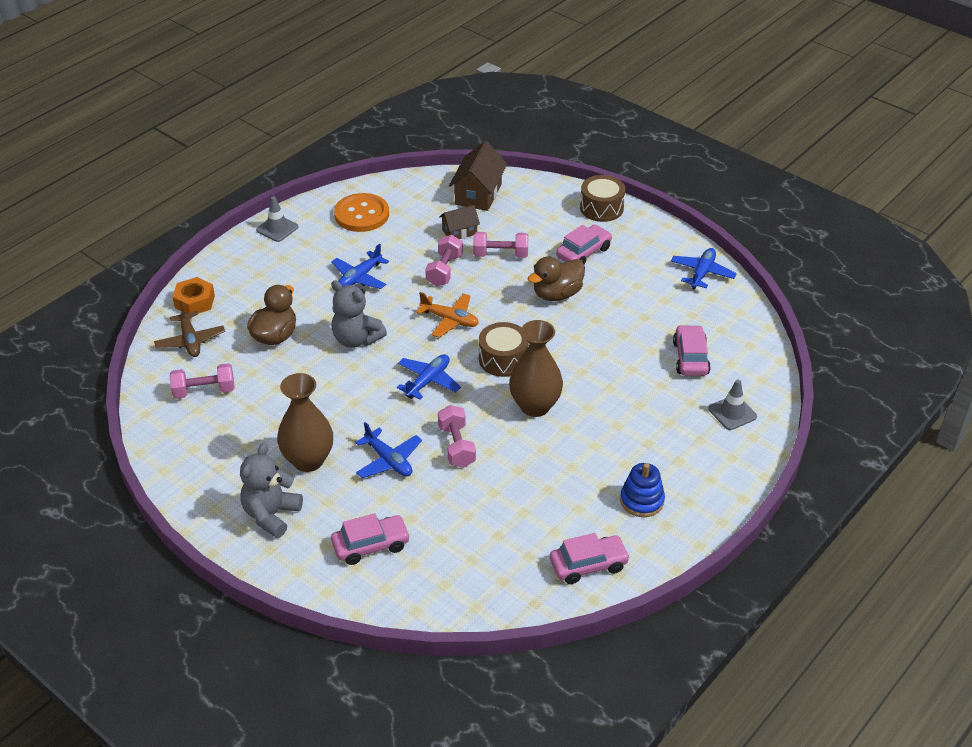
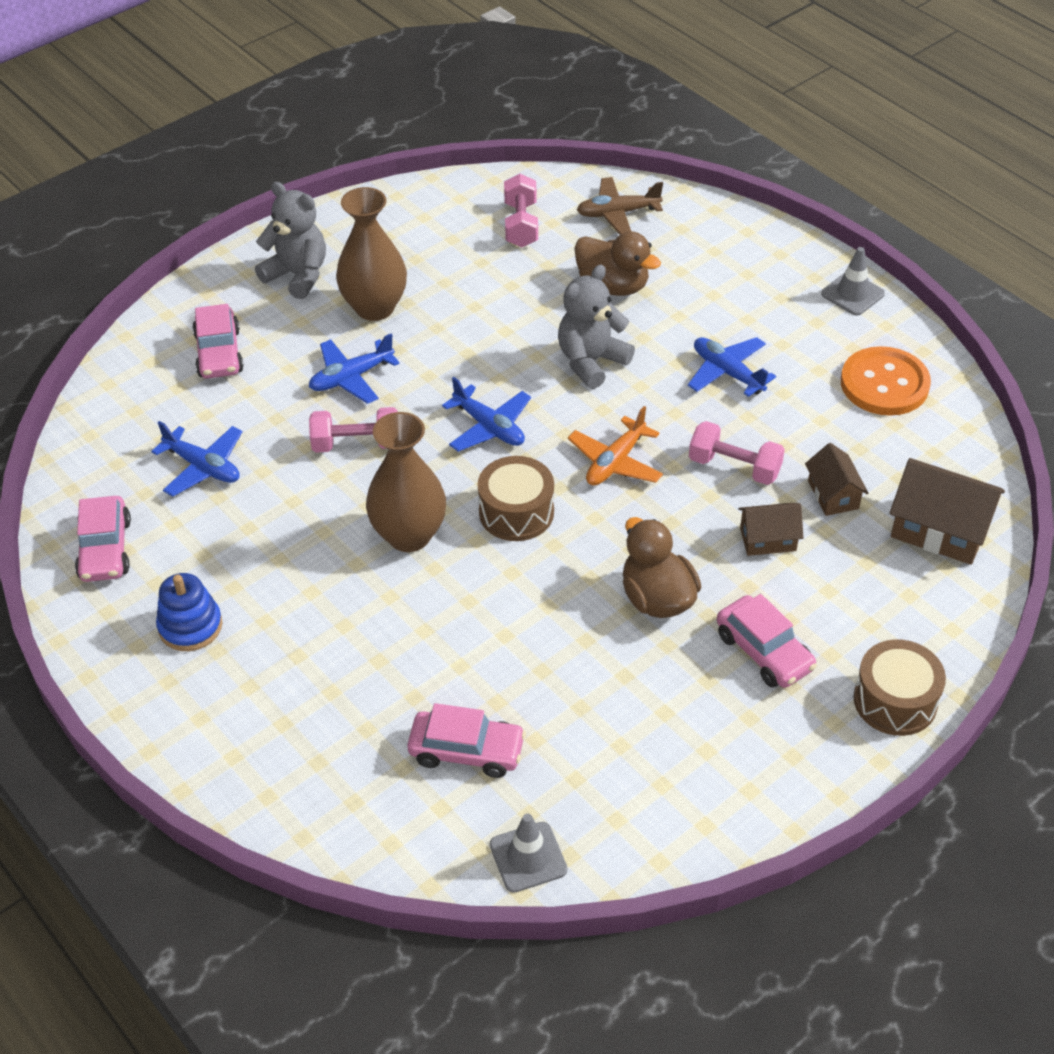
camera: 100 degrees right, 5 degrees up
orange nut [173,277,215,314] -> none
pink dumbbell [473,232,529,258] -> brown house [738,503,804,556]
blue plane [671,248,737,290] -> blue plane moved to [151,421,242,497]
grey traffic cone [708,380,757,430] -> grey traffic cone moved to [490,814,567,893]

